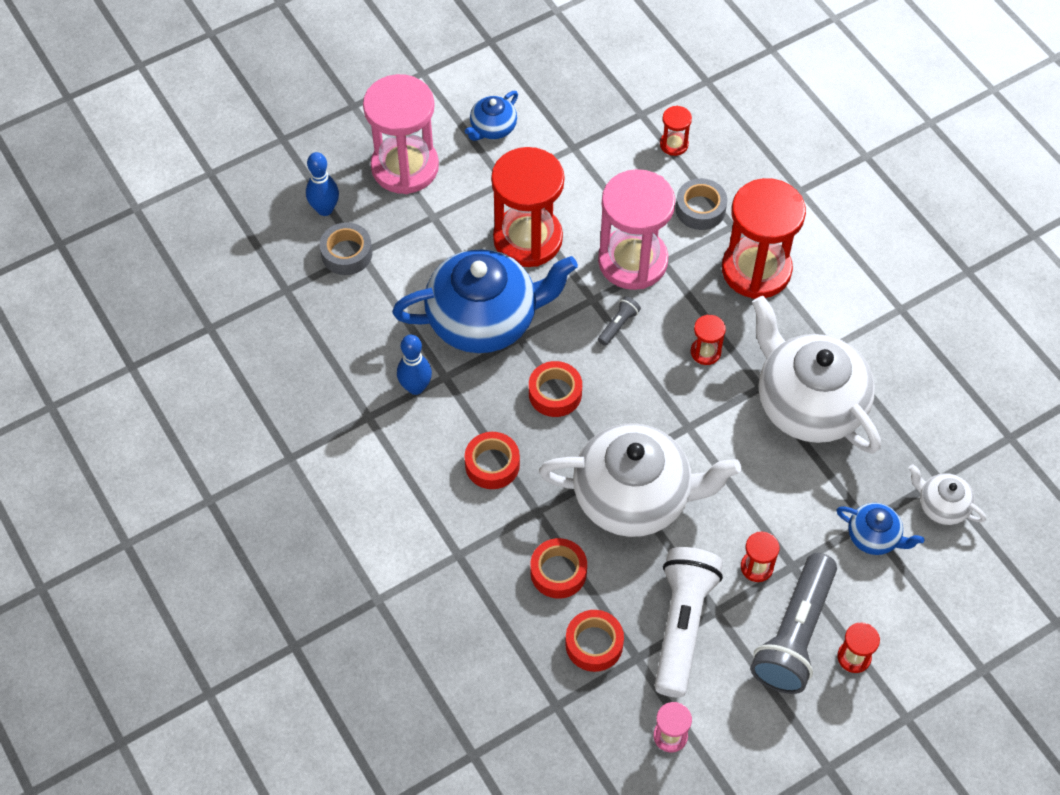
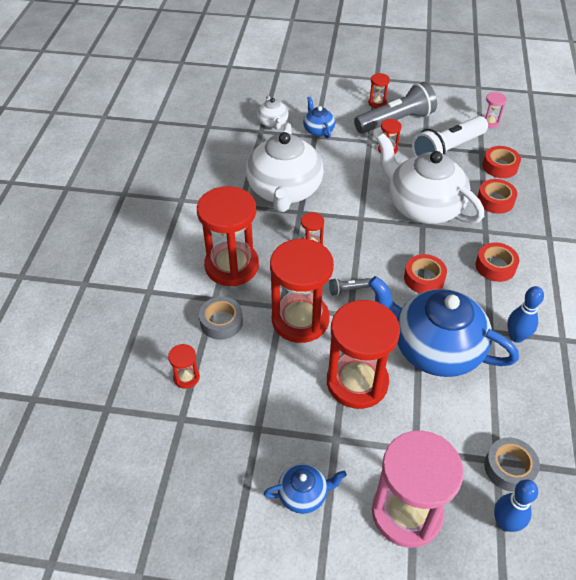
camera: 140 degrees left, 10 degrees down
pink hourglass [598,169,675,290] -> red hourglass [270,239,334,343]

